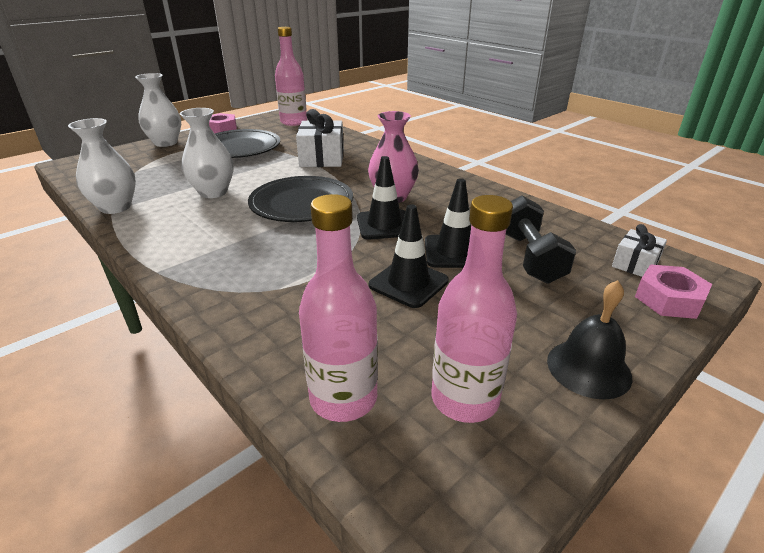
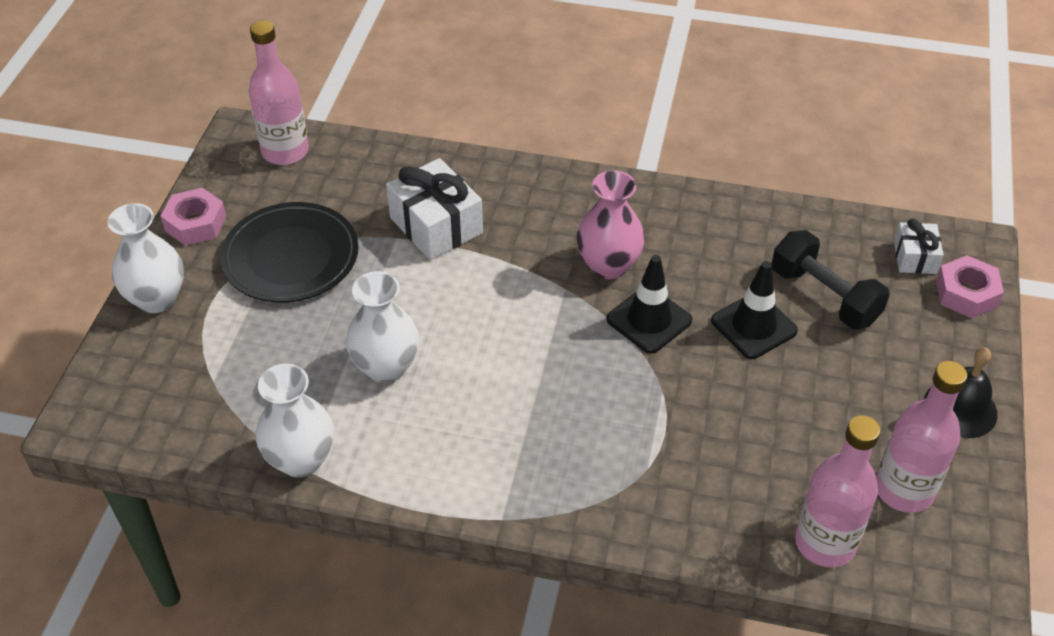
camera: 35 degrees left, 15 degrees up
black plate [248,176,353,222] -> none
black traffic cone [369,204,449,308] -> none

